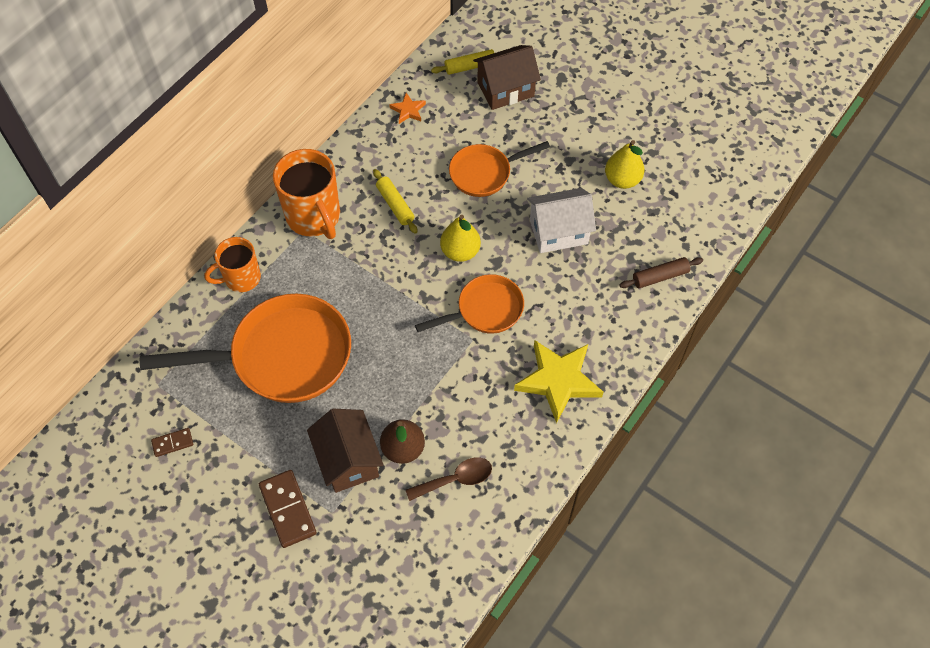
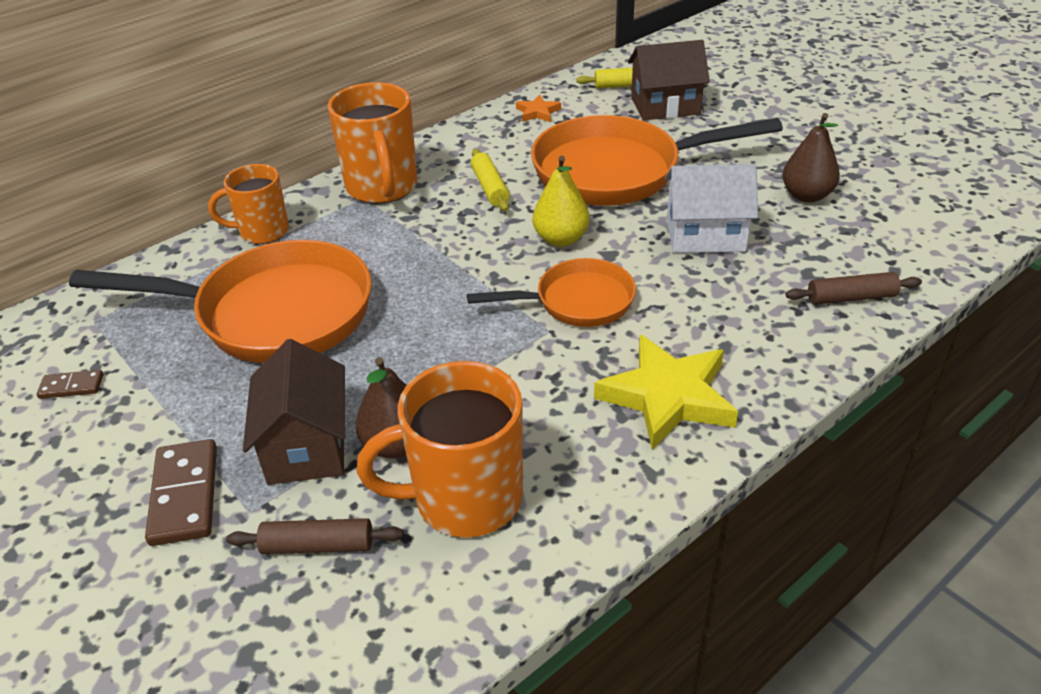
camera: 15 degrees right, 20 degrees down
brown spoon [406,457,492,501] -> orange mug [357,361,523,537]
orange pan [449,141,550,197] -> orange pan [531,115,783,206], size x1.77
yellow pear [605,140,645,189] -> brown pear [782,113,840,203]
none -> brown rolling pin [226,518,404,554]

